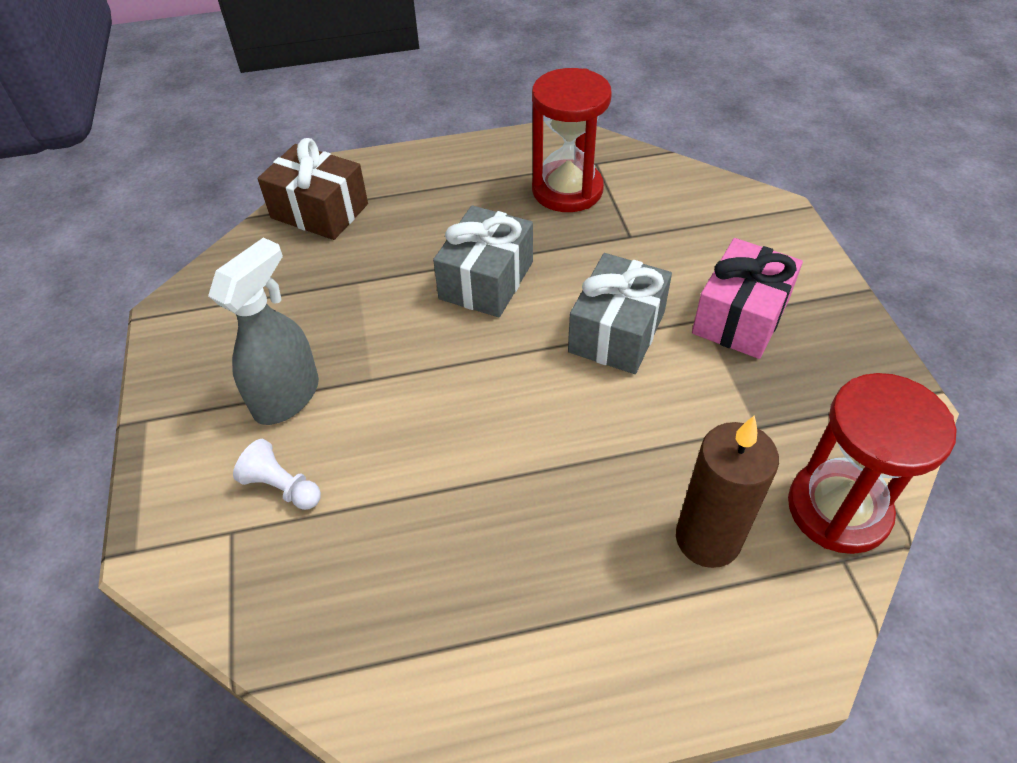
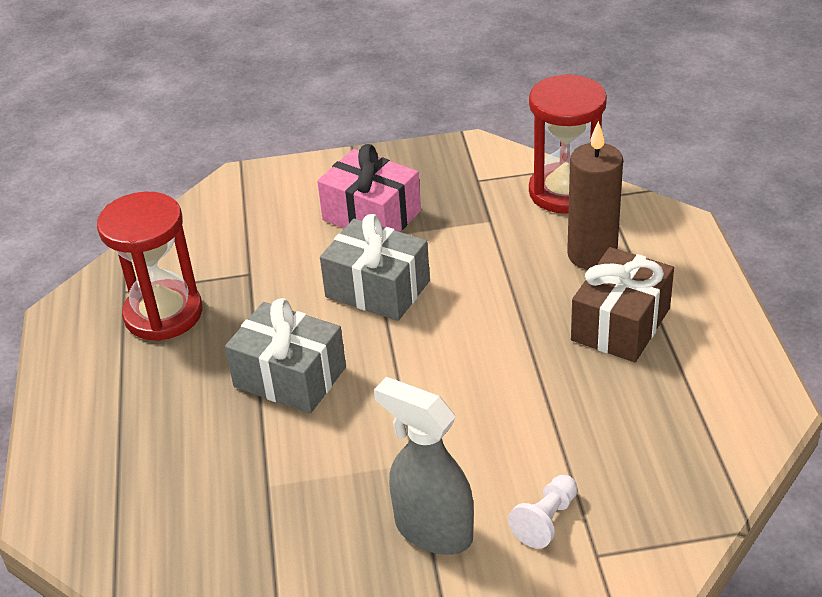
camera: 85 degrees left, 10 degrees down
brown gift [257,138,368,240] -> brown gift moved to [571,247,674,362]

